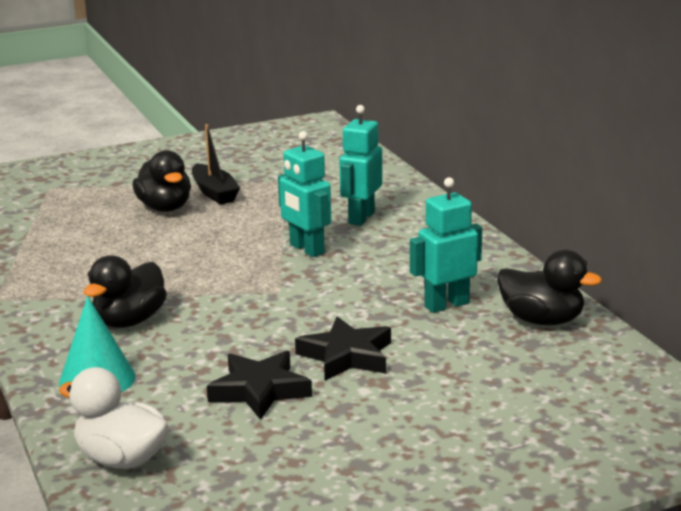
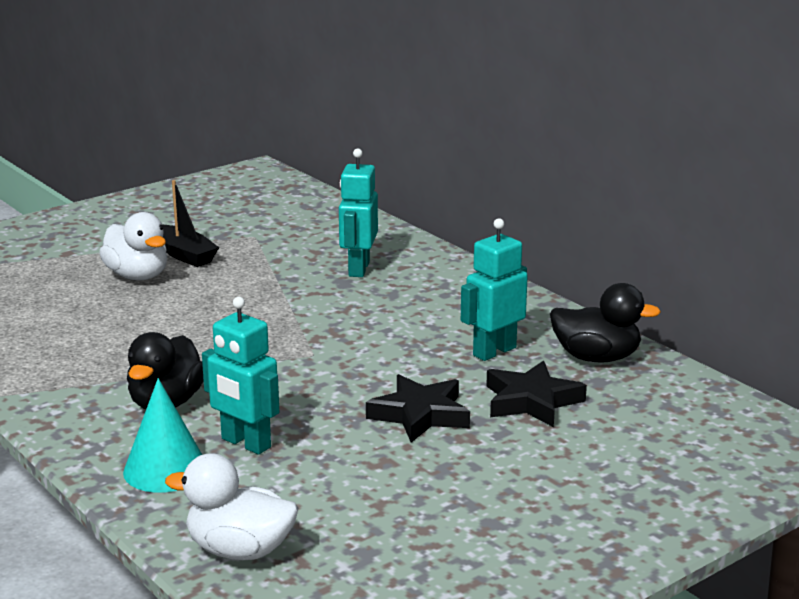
camera: 15 degrees left, 0 degrees up
black duck [132,150,191,212] -> white duck [99,212,167,280]
black star [207,351,312,420] -> black star moved to [486,361,587,427]
turquoise robot [278,131,331,257] -> turquoise robot moved to [202,297,279,454]

